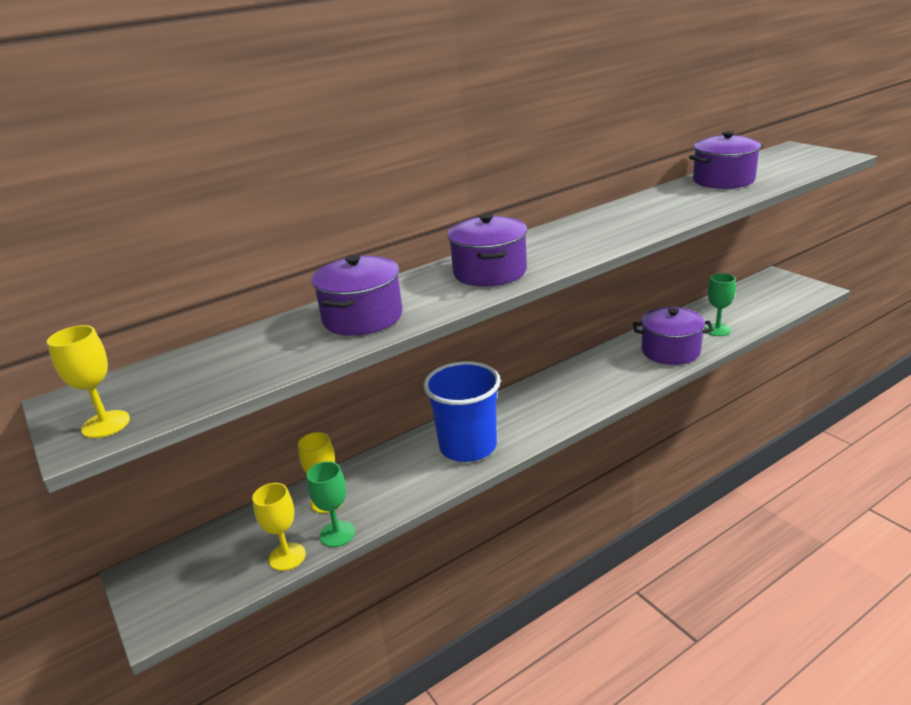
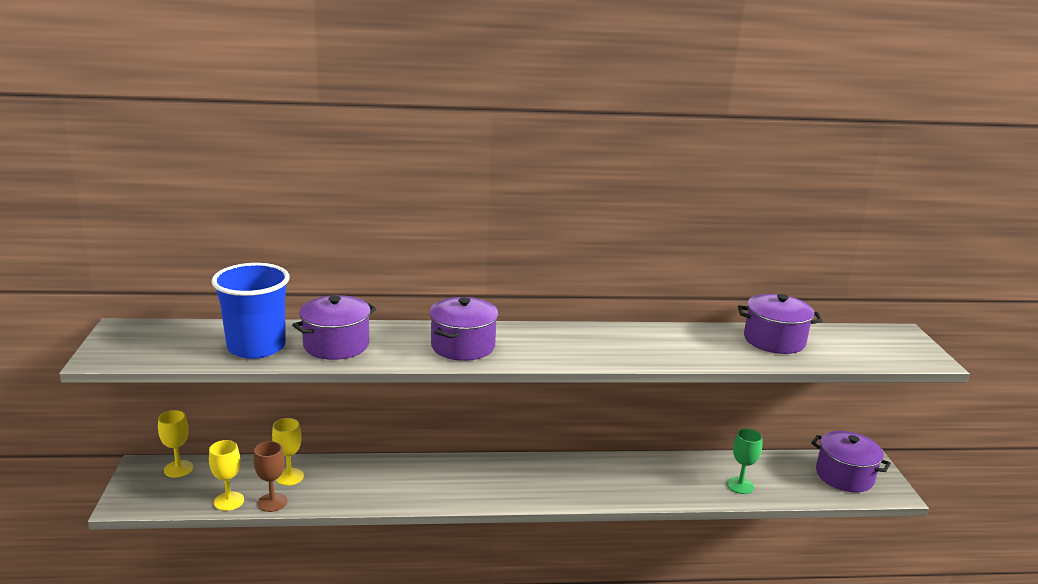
camera: 25 degrees right, 5 degrees down
yellow goblet [47,325,130,438] -> yellow goblet moved to [158,410,193,478]
green goblet [307,461,355,547] -> brown goblet [254,441,287,512]
blue cup [424,361,501,462] -> blue cup moved to [212,263,290,359]
purple pot [633,307,714,365] -> purple pot moved to [811,431,891,492]

